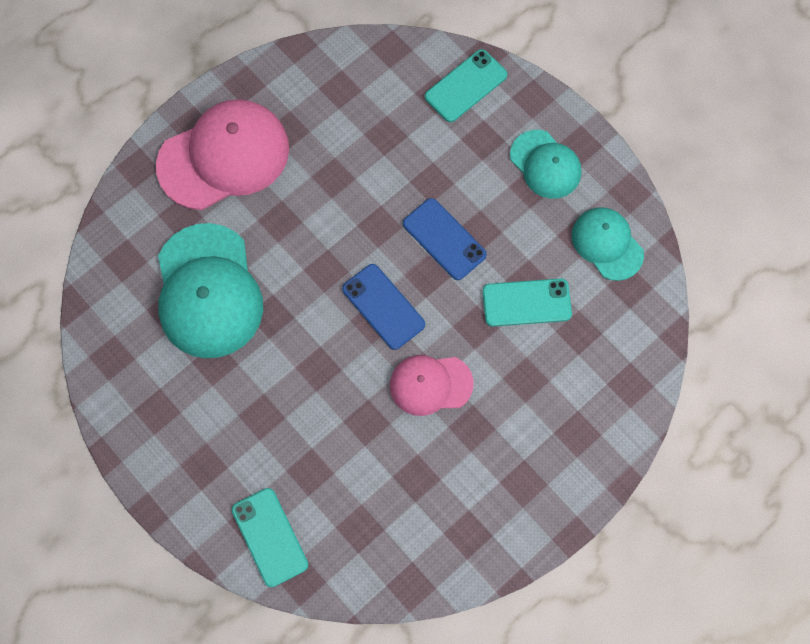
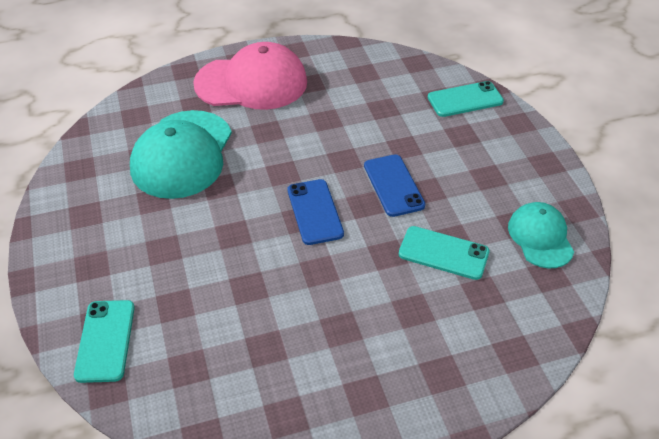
camera: 25 degrees right, 25 degrees down
pink cap [390,355,474,416] -> none
turquoise cap [510,130,581,199] -> none

